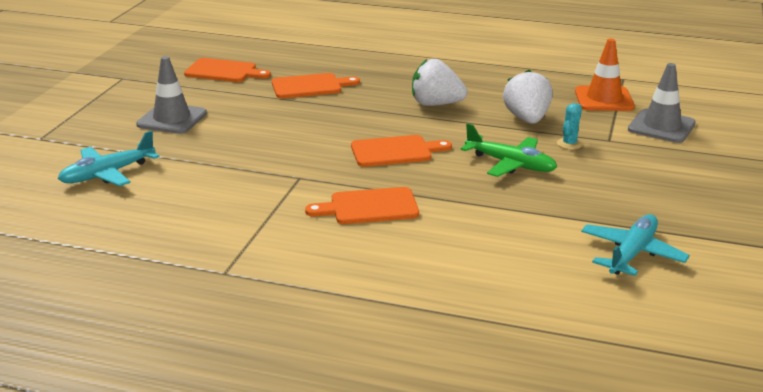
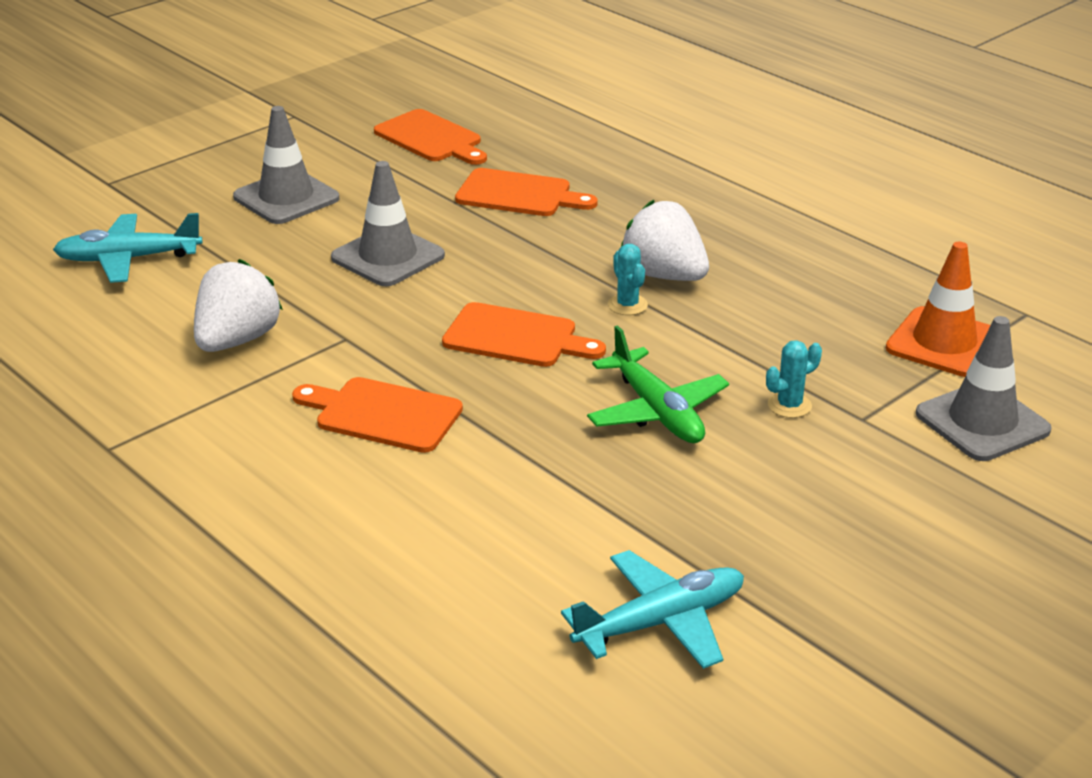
camera: 30 degrees right, 5 degrees up
white strawberry [503,70,553,124] -> white strawberry moved to [194,259,283,352]
none -> grey traffic cone [331,161,445,286]
none -> turquoise cactus [608,244,648,315]

